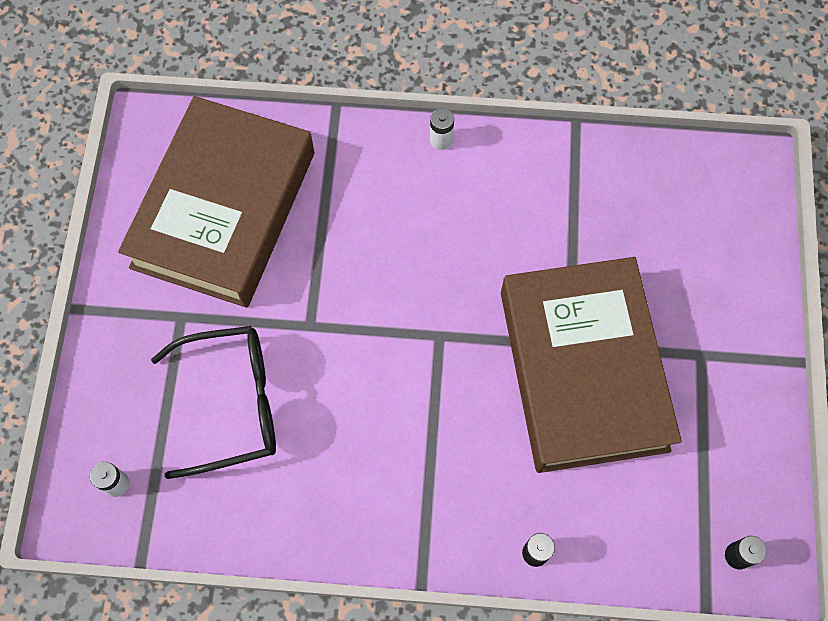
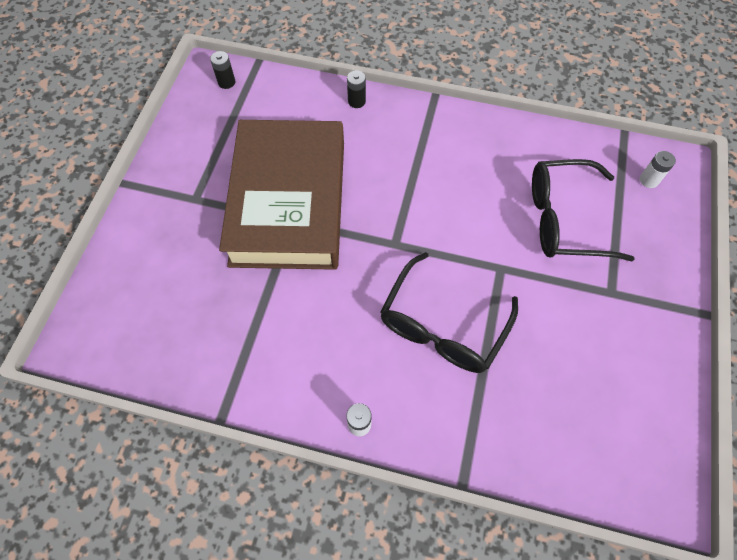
camera: 170 degrees left, 5 degrees down
brown book [118,96,314,308] -> none
none -> black glasses [380,252,518,373]

